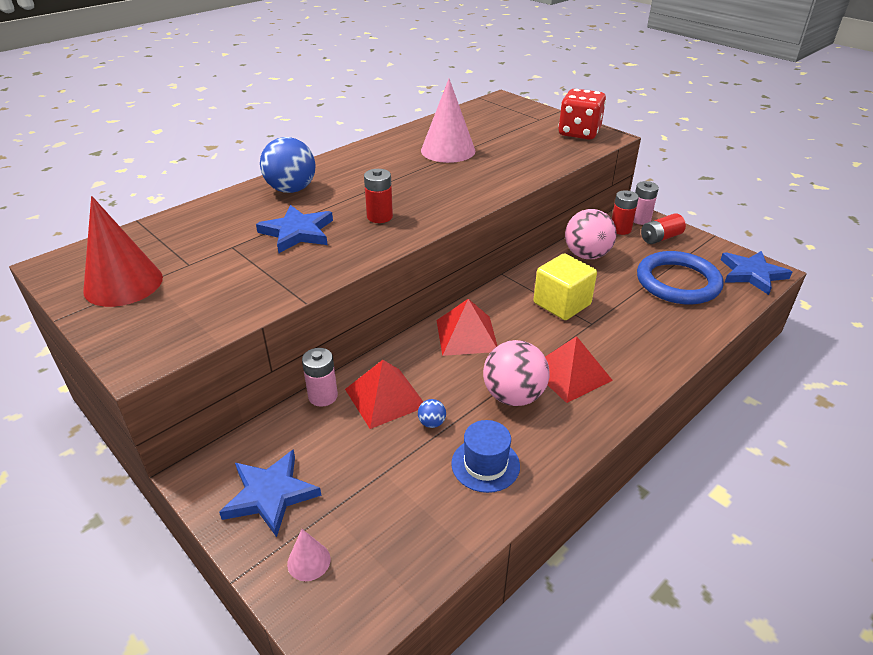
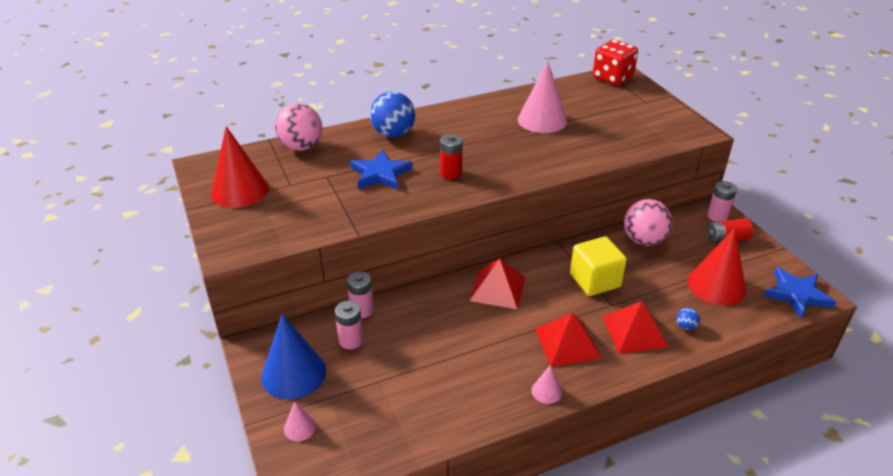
camera: 20 degrees right, 0 degrees up
blue star [219,449,322,537] -> blue cone [261,314,326,399]
red pyramid [345,360,423,429] -> red pyramid moved to [602,301,669,353]
blue ball [418,399,446,428] -> blue ball moved to [677,308,700,330]
blue hat [451,420,520,493] -> none
pink ball [483,340,550,406] -> pink ball moved to [275,104,322,151]
red dice [558,89,606,140] -> red dice moved to [593,40,638,85]
red battery [612,190,639,235] -> none
blue ring [637,251,724,305] -> red cone [688,228,746,306]
none -> pink battery [335,301,363,349]
none -> pink cone [532,365,562,404]

